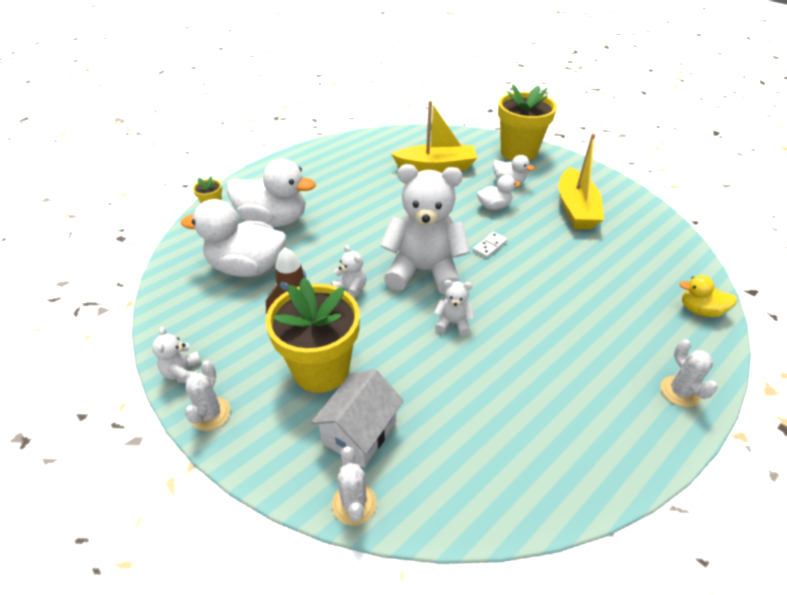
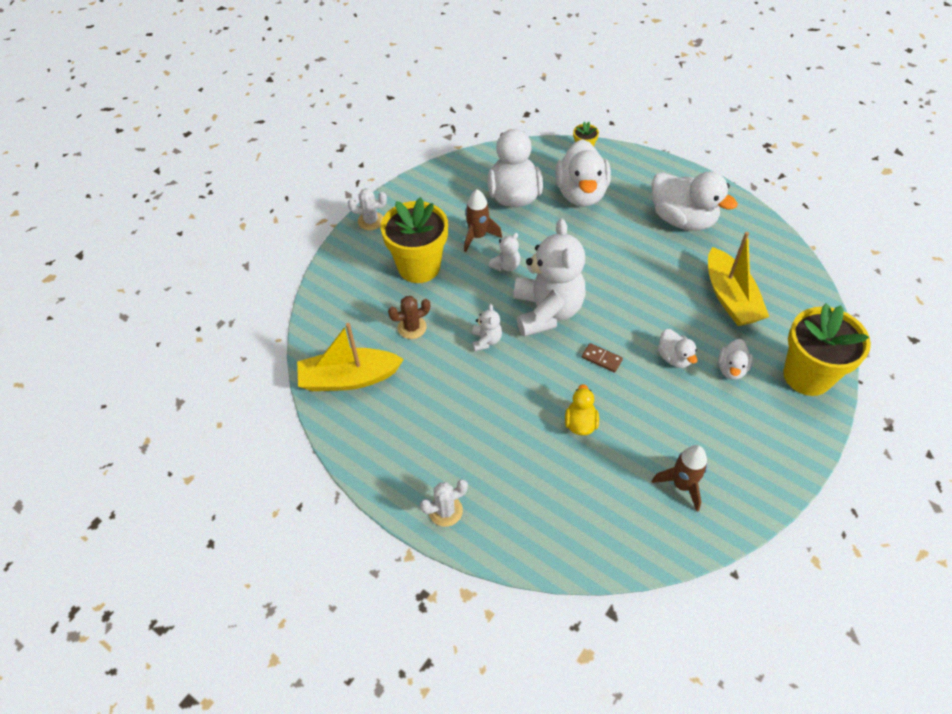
camera: 80 degrees right, 10 degrees up
white teddy bear [152,327,201,383] -> none
white house [311,369,404,468] -> none
white cactus [332,446,377,526] -> none
white domino [473,232,507,258] -> brown domino [582,343,623,372]
yellow boat [559,133,604,229] -> yellow boat moved to [297,323,404,391]
yellow duck [679,275,737,317] -> yellow duck moved to [565,384,599,435]
none -> brown cactus [388,296,430,339]
none -> white duck [652,171,738,231]
none -> brown rocket [652,445,707,512]

